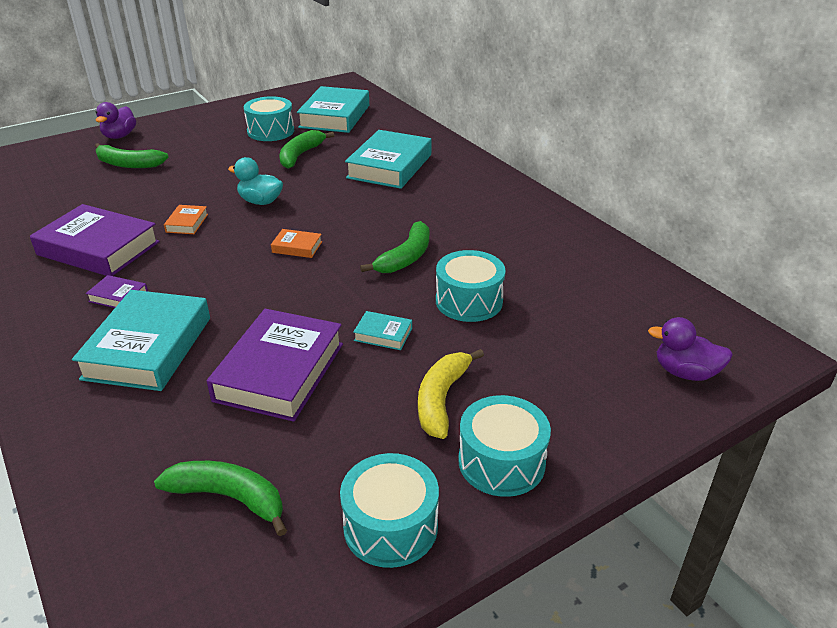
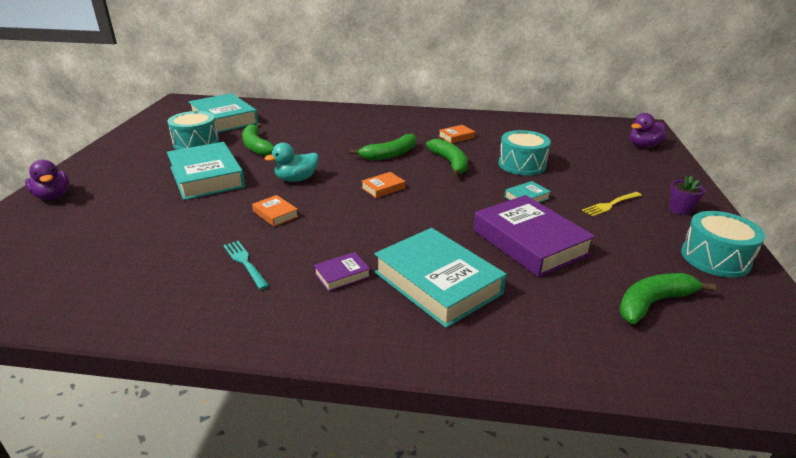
camera: 50 degrees left, 5 degrees down
purple book [30,204,160,276] -> turquoise fork [223,241,269,290]
green banana [95,143,168,168] -> green banana moved to [350,134,416,160]
turquoise book [345,130,432,189] -> turquoise book moved to [167,142,245,200]
yellow banana [418,349,484,439] -> yellow fork [582,192,642,217]
turquoise drum [458,395,551,497] -> purple flower pot [670,176,705,215]
none -> orange book [439,125,475,143]

